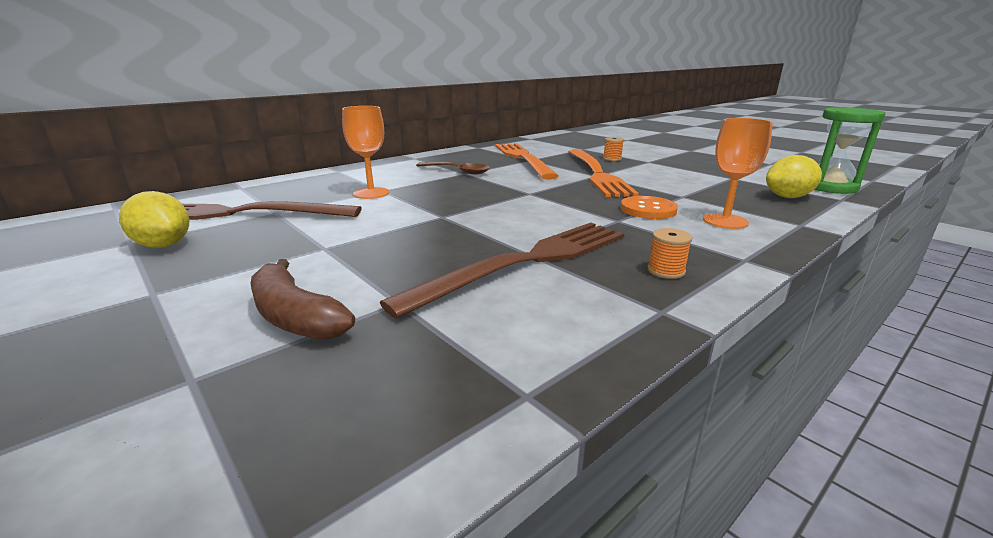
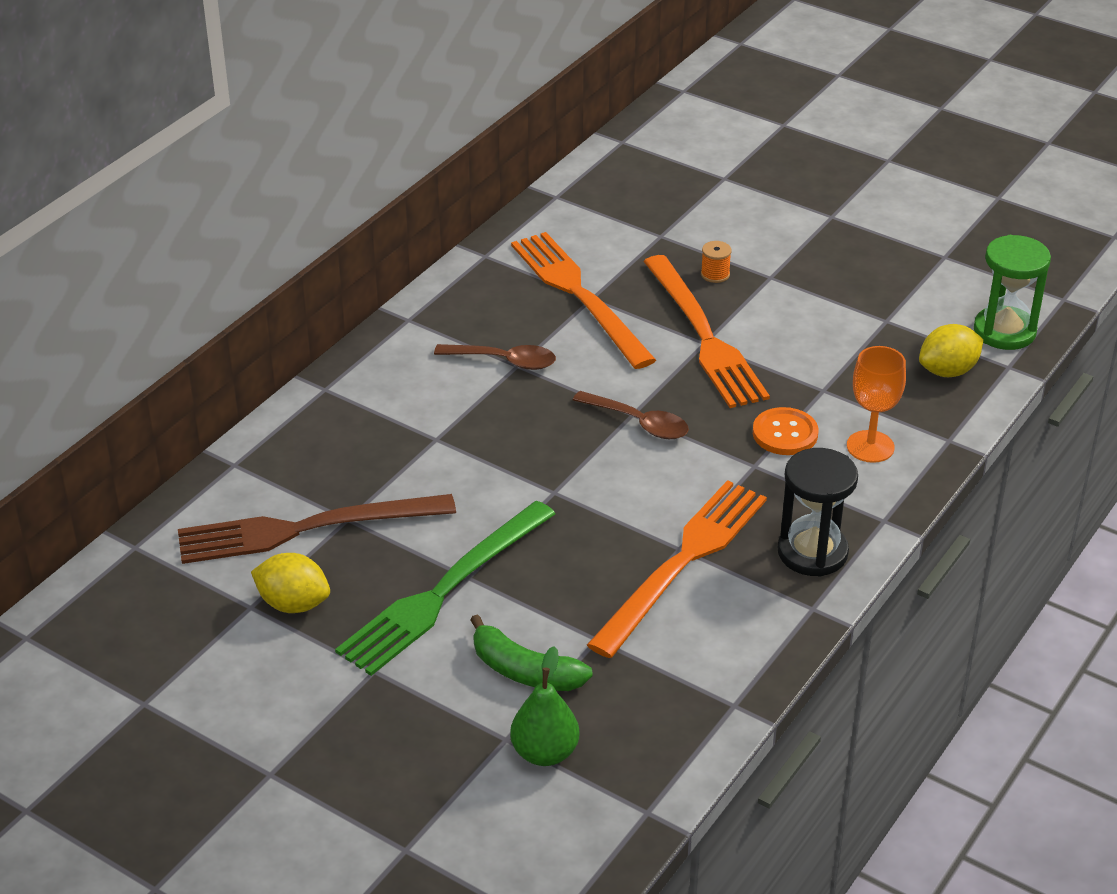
camera: 15 degrees left, 15 degrees up
brown banana [251,259,355,340] -> green banana [470,614,593,691]
orange goblet [342,106,389,199] -> none
brown fork [380,222,625,319] -> orange fork [587,480,767,658]
orange spool [647,228,692,279] -> black hourglass [778,448,858,577]
none -> green fork [335,501,555,676]
none -> green pear [510,646,580,766]
none -> brown spoon [573,391,689,439]

